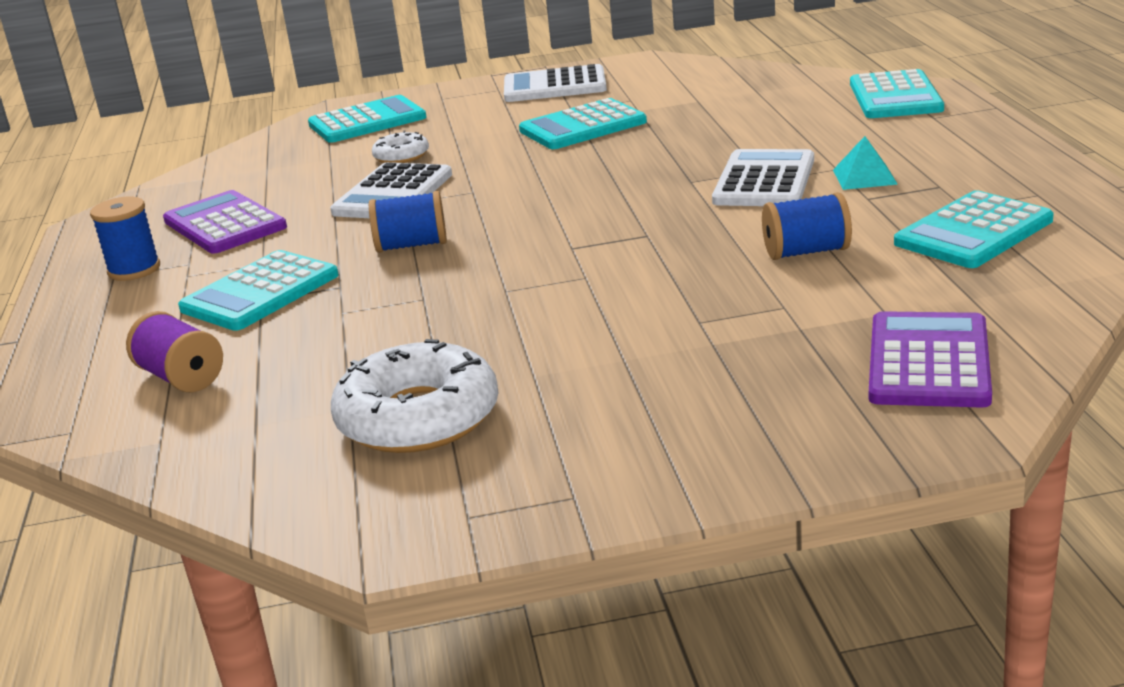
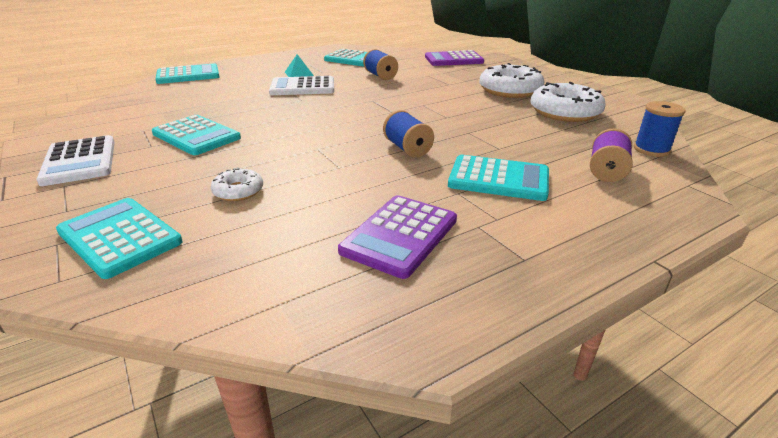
camera: 115 degrees left, 5 degrees up
blue spool [90,197,160,281] -> blue spool moved to [634,101,686,157]
white calculator [330,162,452,218] -> none
none -> white donut [480,63,545,98]

